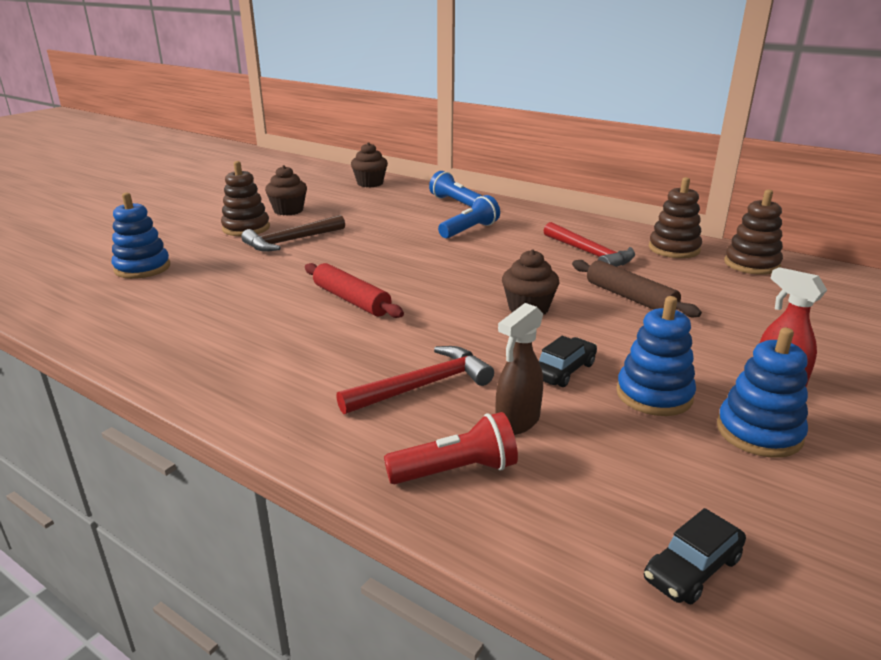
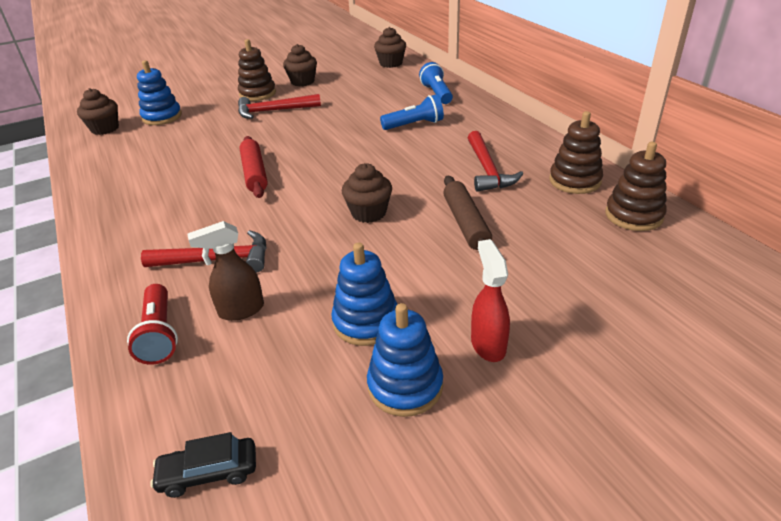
camera: 30 degrees right, 10 degrees up
brown hammer [241,215,345,252] -> red hammer [238,94,321,119]
red flashlight [384,412,518,484] -> red flashlight turned 60 degrees clockwise [127,284,178,365]
black car [539,336,597,387] -> none
none -> brown cupcake [77,88,119,135]

